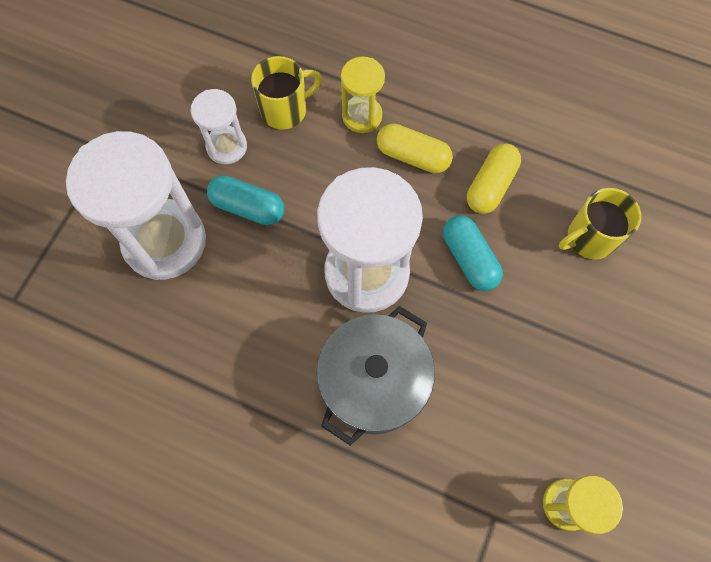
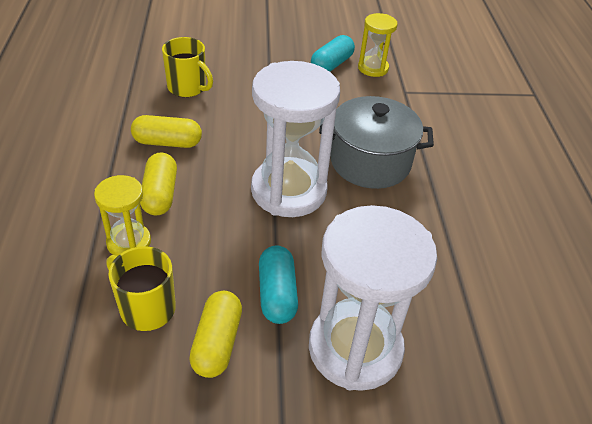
camera: 120 degrees left, 25 degrees down
white hourglass [191,89,247,164] -> yellow capsule [189,291,242,378]
turquoise capsule [443,215,503,291] -> turquoise capsule moved to [311,35,355,72]

